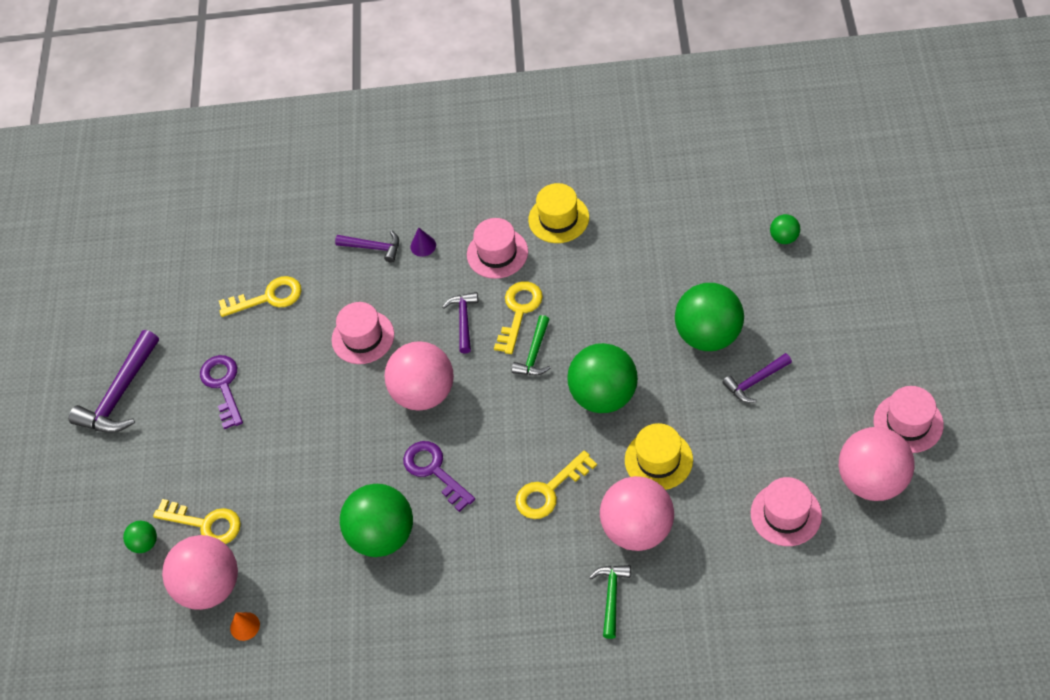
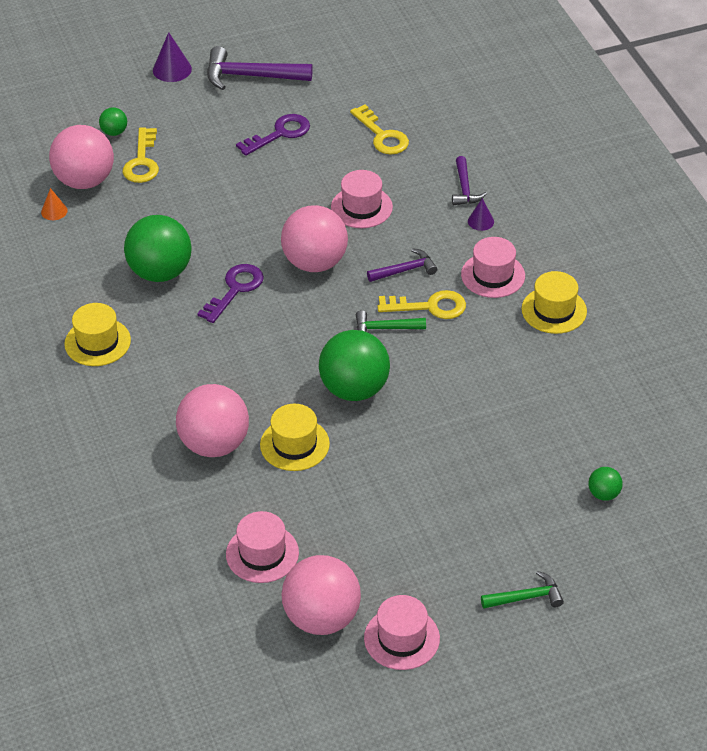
camera: 65 degrees right, 10 degrees down
yellow key [516,450,597,519] -> none
green hammer [589,565,631,639] -> green hammer moved to [481,571,564,609]
green ball [675,283,744,351] -> none
purple hammer [722,353,792,403] -> none
none -> yellow hat [64,303,131,366]
none -> purple cone [153,32,192,82]

